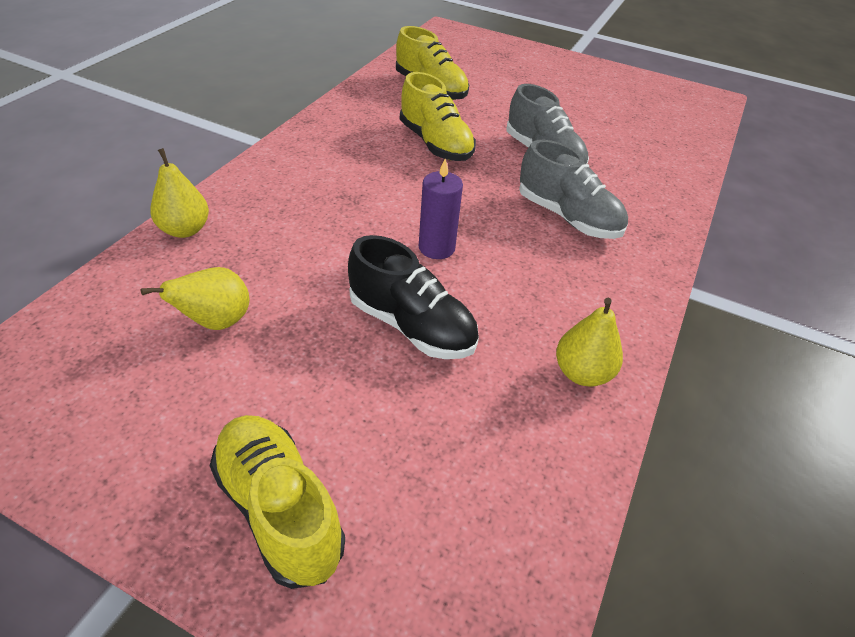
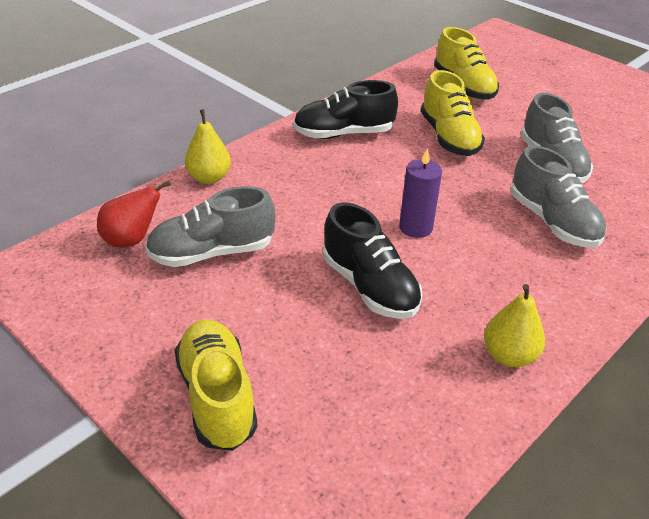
camera: 20 degrees right, 5 degrees down
yellow pear [141,267,249,330] -> grey shoe [145,186,275,267]
none -> red pear [97,180,171,248]
none -> black shoe [293,80,398,139]

